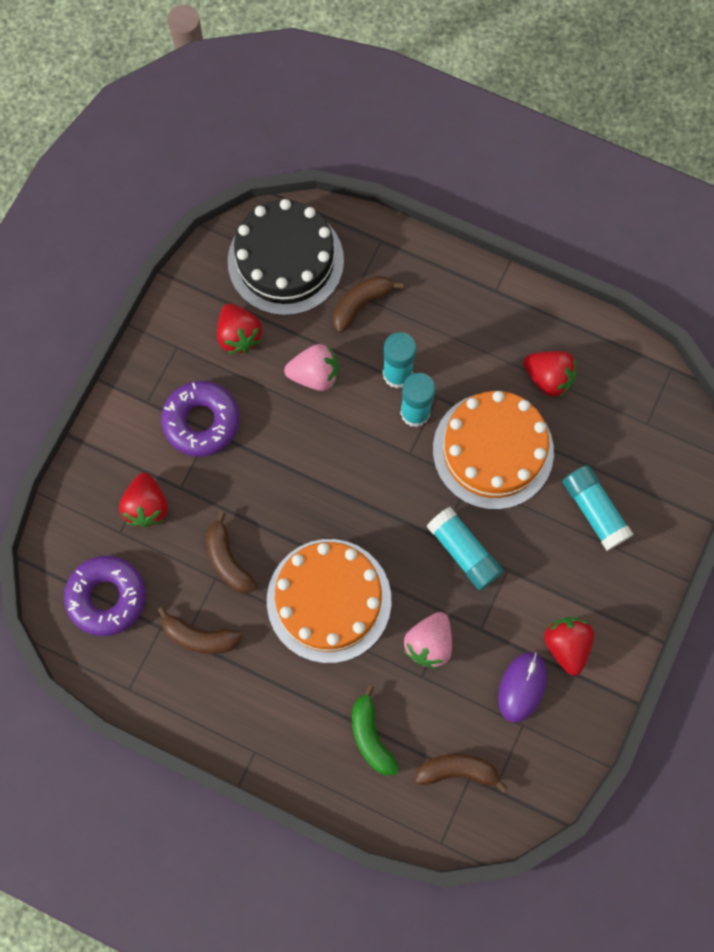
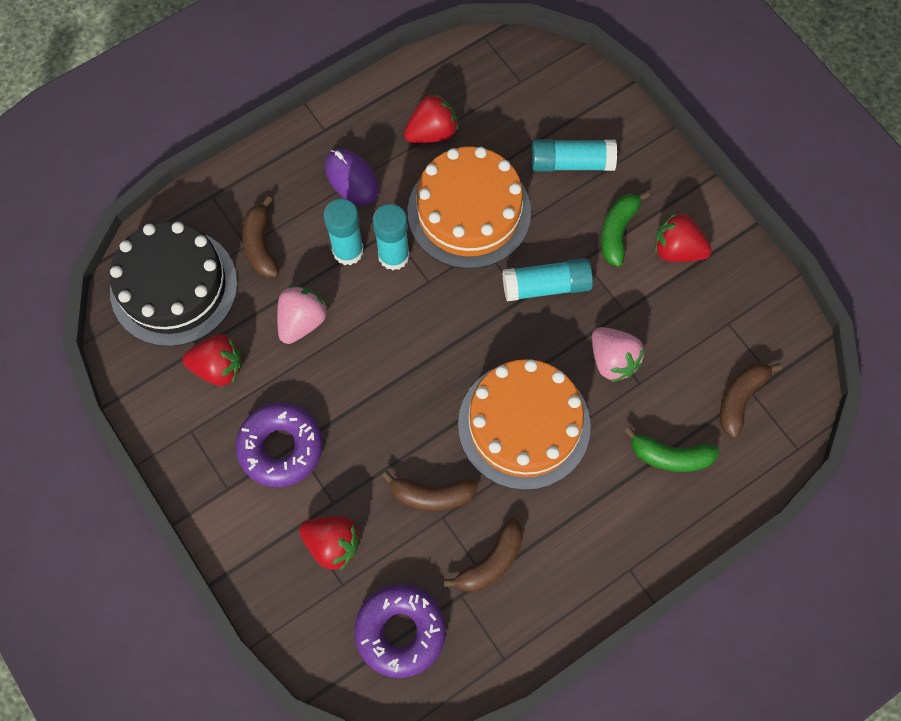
camera: 60 degrees left, 5 degrees down
purple mouse [498,652,547,723] -> purple mouse moved to [325,149,379,205]
none -> green banana [601,191,650,267]

